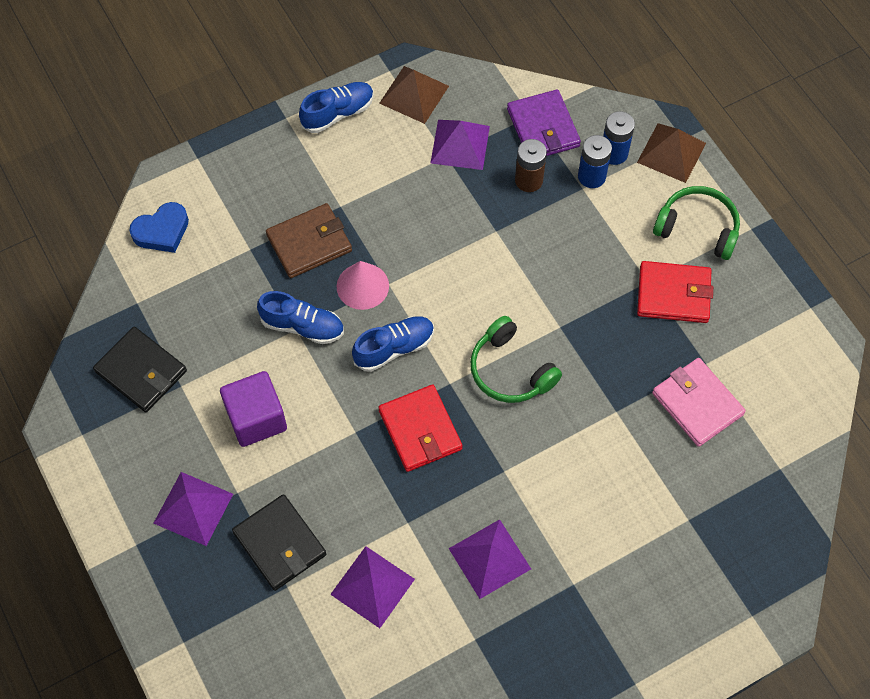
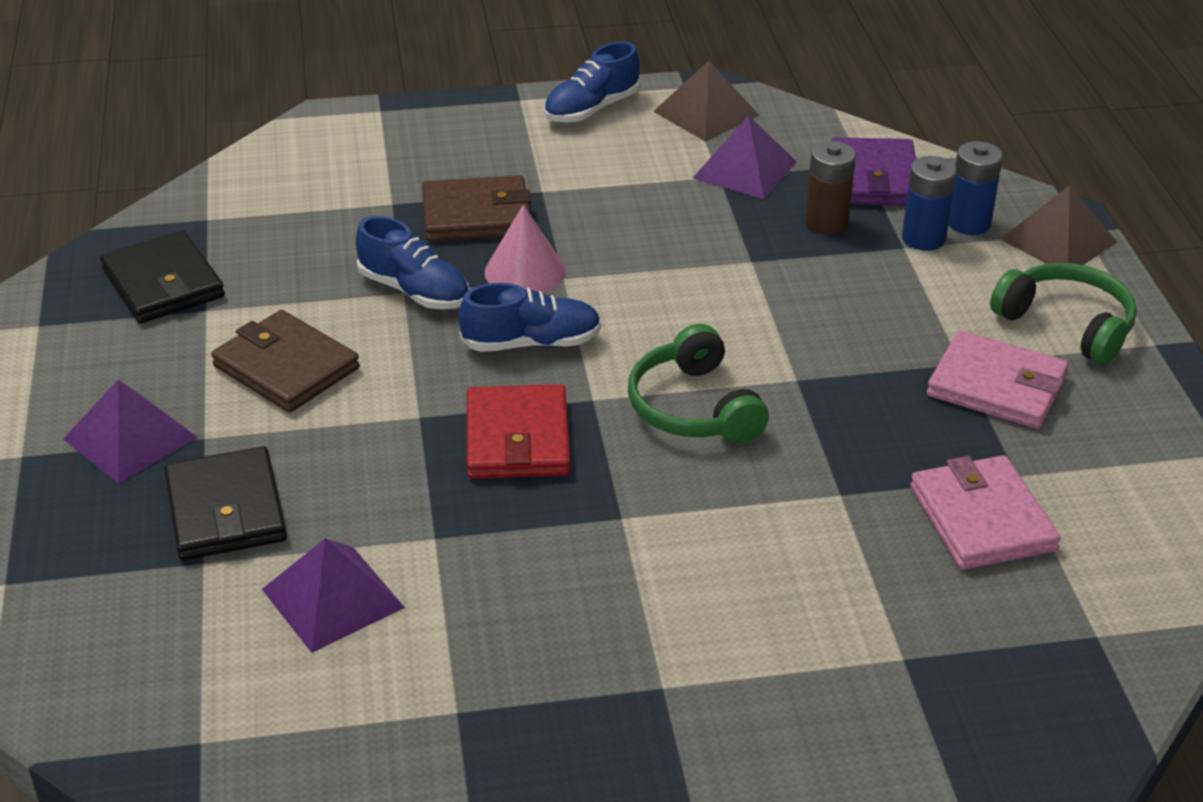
camera: 20 degrees right, 25 degrees down
blue heart [129,202,189,253] -> none
purple cube [220,371,287,447] -> brown wallet [211,310,360,413]
blue shoe [299,82,374,133] -> blue shoe turned 150 degrees clockwise [544,42,640,123]
purple pyramid [449,519,531,599] -> none
red wallet [637,261,713,323] -> pink wallet [927,330,1069,429]

